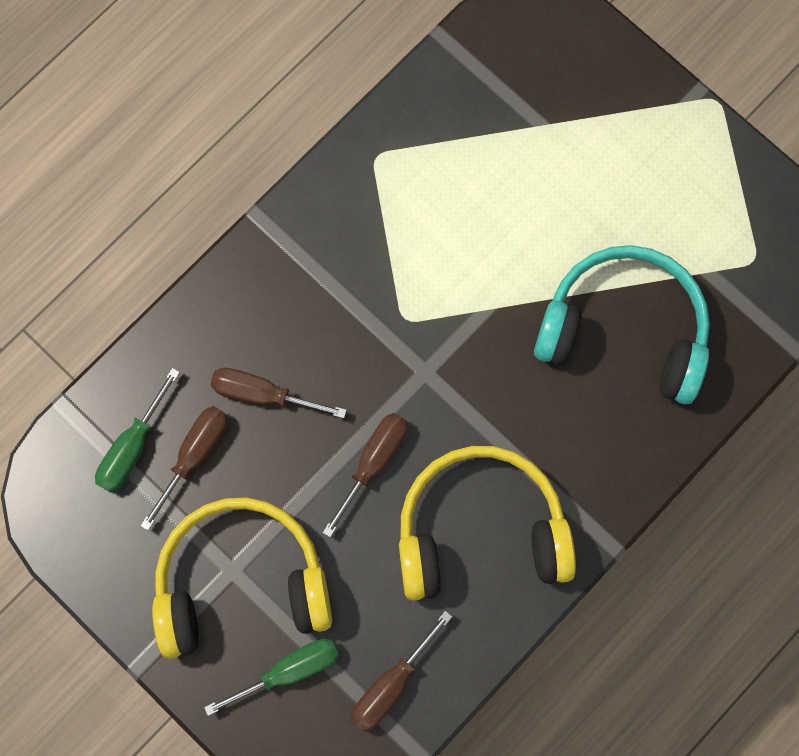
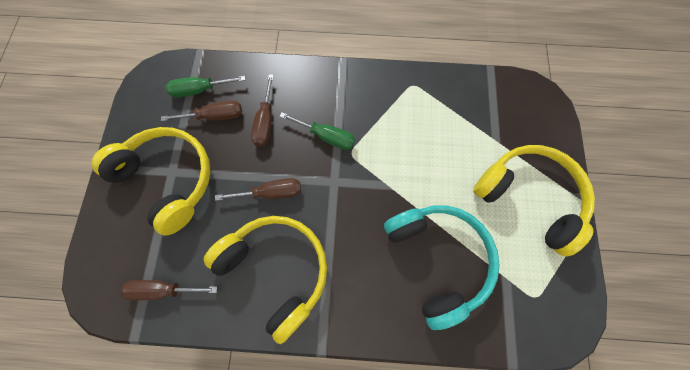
camera: 50 degrees right, 5 degrees down
green screwdriver [204,639,339,716] -> green screwdriver moved to [279,112,355,150]
brown screwdriver [211,368,347,418] -> brown screwdriver turned 150 degrees counterclockwise [251,74,274,147]
none -> yellow headphones [473,145,595,256]

